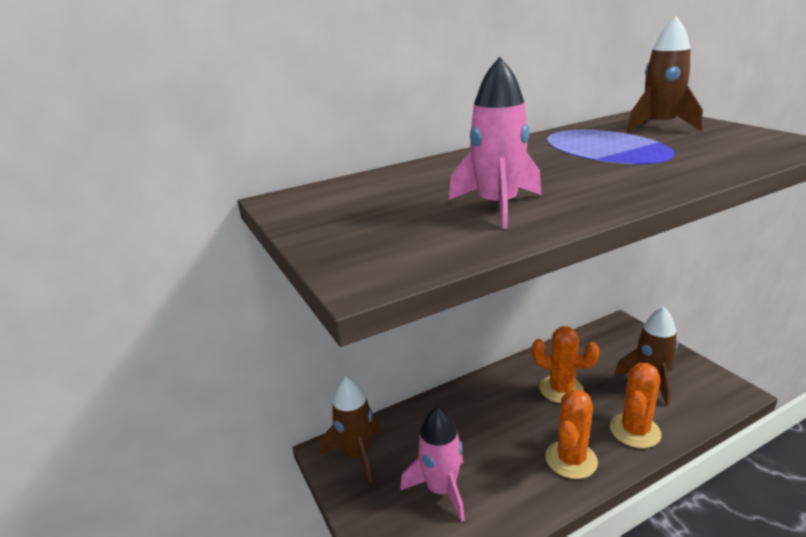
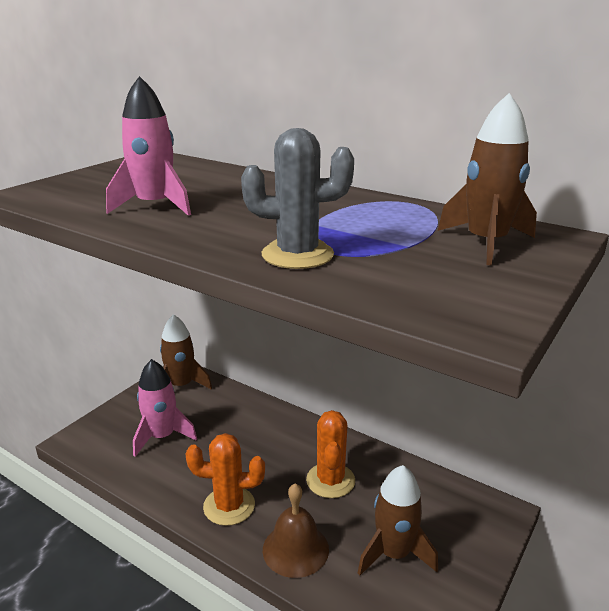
camera: 60 degrees right, 0 degrees up
orange cactus [610,363,661,448] -> brown bell [263,483,329,578]
none -> grey cactus [241,128,354,269]

